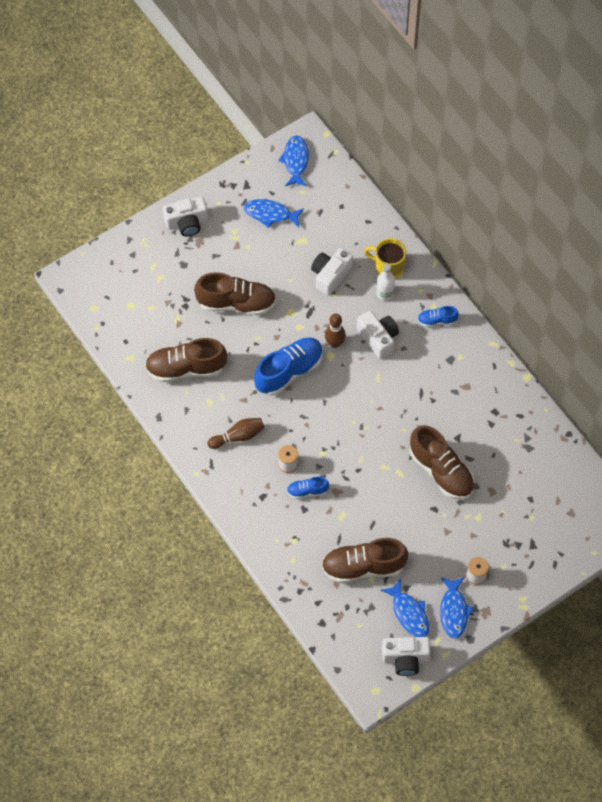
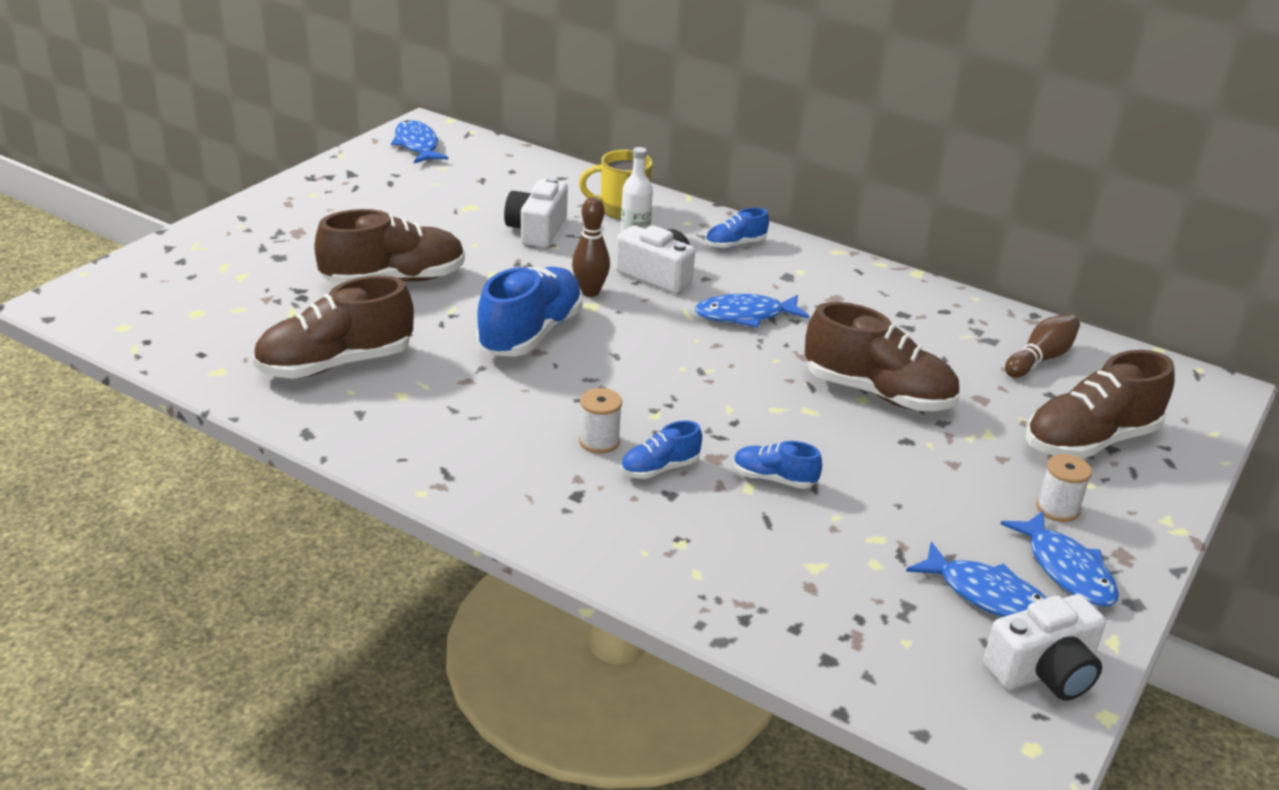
camera: 25 degrees left, 30 degrees down
white camera [163,196,208,237] -> none
brown bowling pin [207,418,265,449] -> brown bowling pin moved to [1005,314,1080,378]
blue fish [244,199,304,228] -> blue fish moved to [695,294,810,328]
brown shoe [321,538,408,583] -> brown shoe moved to [1026,350,1175,459]
none -> blue shoe [733,441,822,489]

